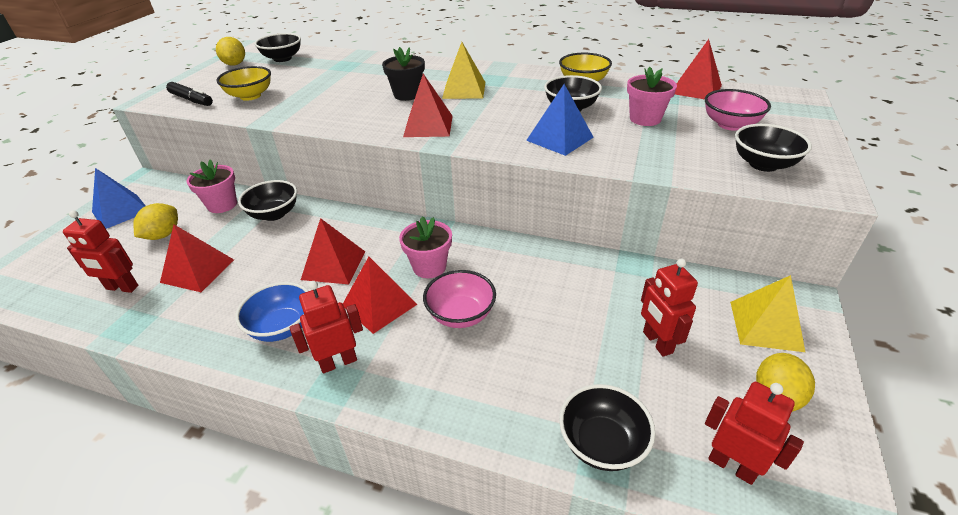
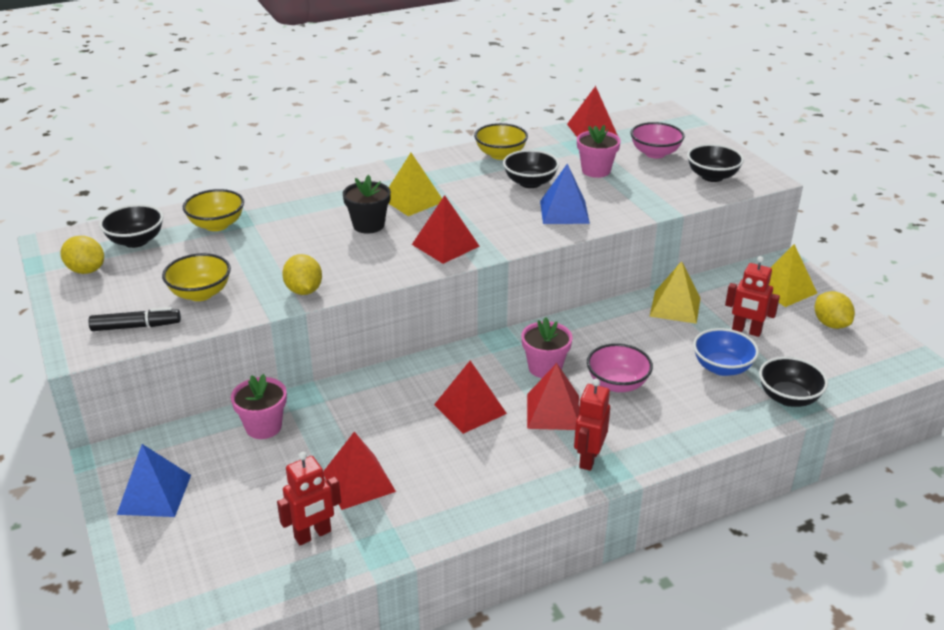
camera: 45 degrees left, 5 degrees down
yellow lemon [133,203,178,240] -> yellow lemon moved to [282,254,322,295]
blue bowl [235,282,309,342] -> blue bowl moved to [693,328,759,376]
black bowl [238,180,297,221] -> none
red robot [705,382,804,485] -> none
none -> yellow bowl [183,189,244,231]
none -> yellow pyramid [649,261,701,324]

